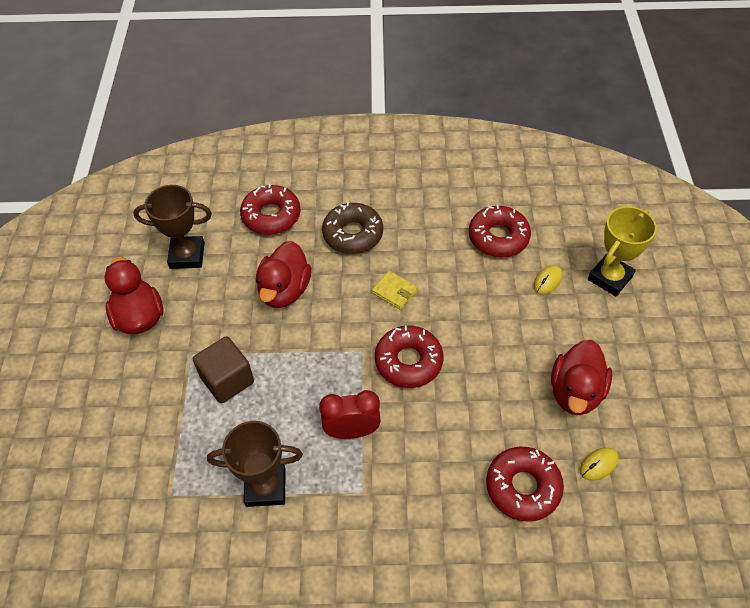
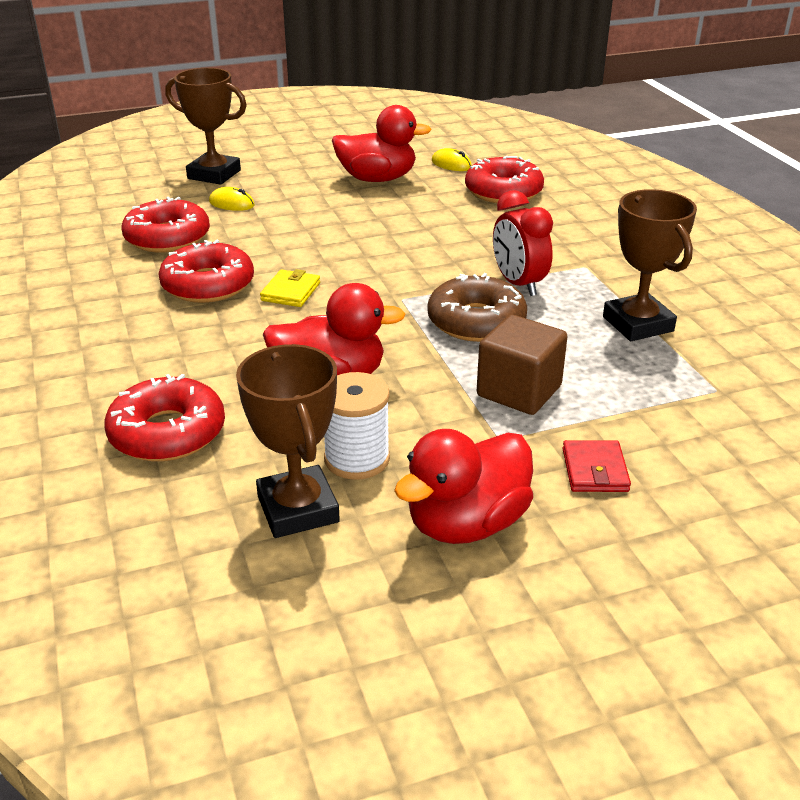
camera: 110 degrees left, 20 degrees down
brown donut [322,202,383,254] -> brown donut moved to [427,273,527,342]
red donut [375,325,443,388] -> red donut moved to [159,240,254,303]
yellow trophy [588,206,657,296] -> brown trophy [165,68,247,185]
none -> white spool [324,372,390,480]
none -> red wallet [562,440,631,492]

